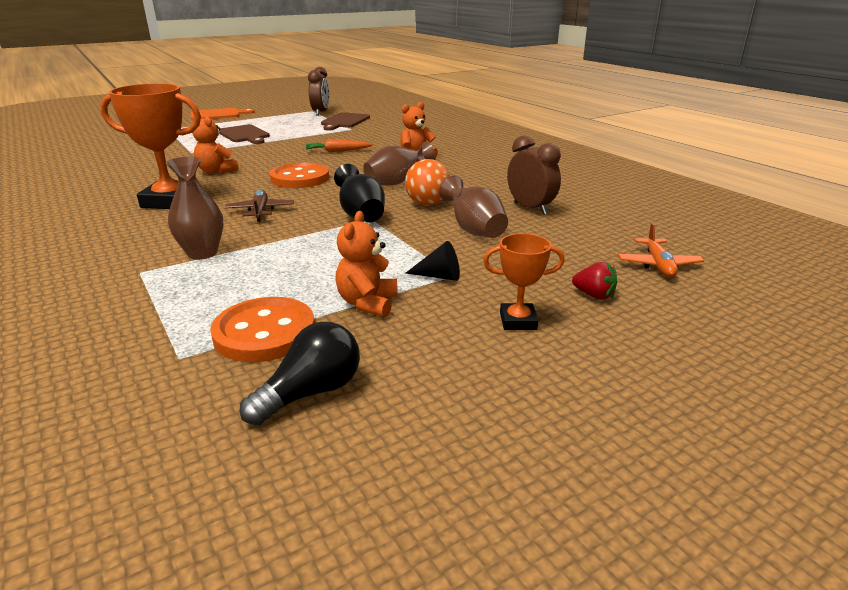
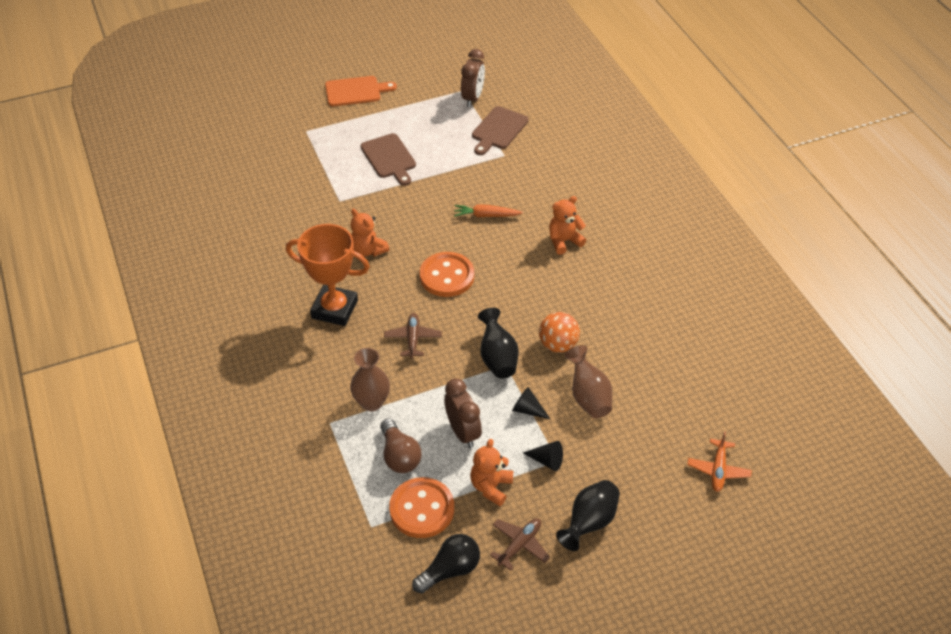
camera: 10 degrees right, 20 degrees up
brown vase [363,141,435,186] -> none
orange trophy [483,233,565,330] -> black vase [556,480,620,551]
brown clock [507,135,561,215] -> brown clock moved to [444,378,482,448]
red strawberry [572,262,617,300] -> none
none -> brown light bulb [380,419,421,473]
none -> brown plane [490,518,550,571]
none -> black cone [512,387,550,419]

